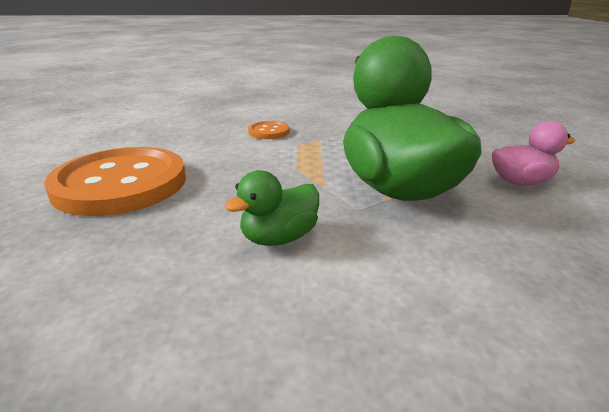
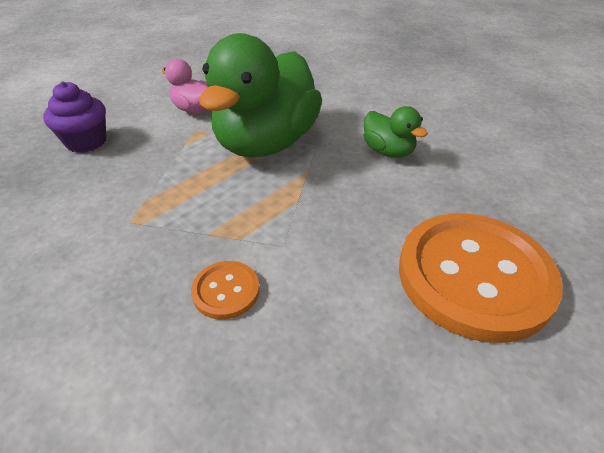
camera: 135 degrees left, 15 degrees up
green duck [224,170,319,246] -> green duck turned 45 degrees clockwise [363,106,428,158]
none -> purple cupcake [43,82,106,153]

